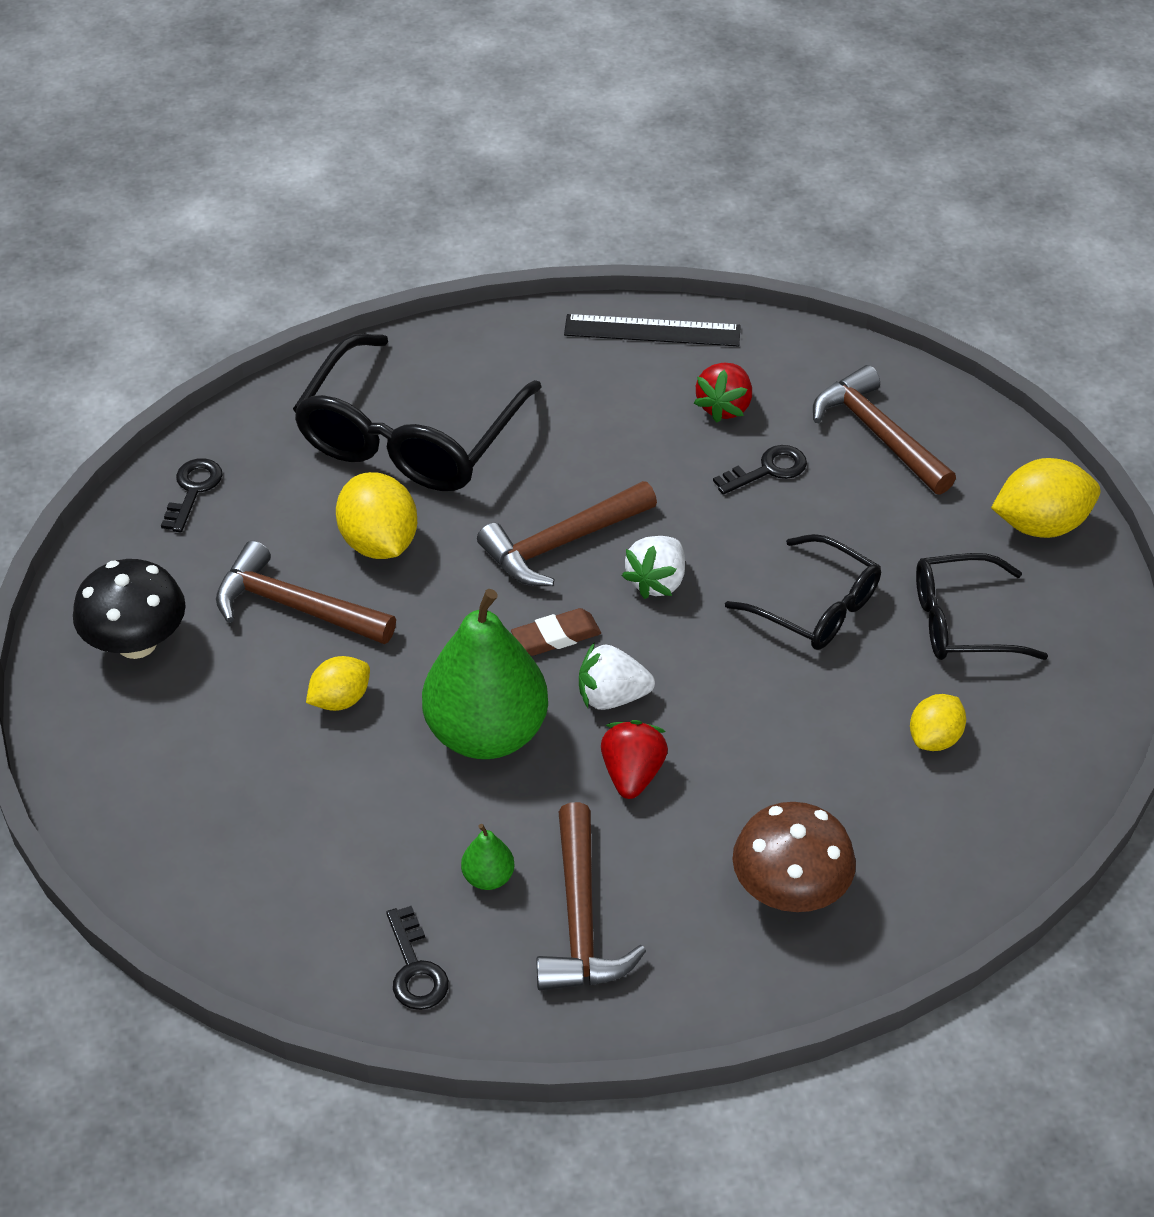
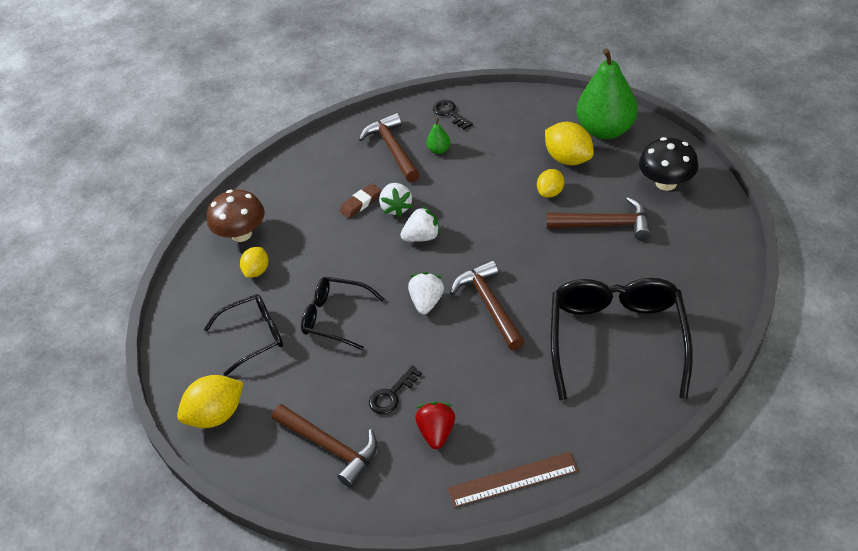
camera: 165 degrees right, 0 degrees up
black key [161,458,222,532] -> none
yellow lemon [336,472,417,559] -> yellow lemon moved to [545,122,594,165]
green pear [422,589,548,759] -> green pear moved to [576,48,638,139]
brown hammer [477,481,657,586] -> brown hammer turned 60 degrees counterclockwise [450,260,525,350]
brown eraser [511,608,601,656] -> brown eraser moved to [339,183,381,219]
black ruler [564,314,741,346] -> brown ruler [447,452,579,508]
red strawberry [601,720,668,799] -> white strawberry [379,183,413,217]
brown mushroom [733,802,856,912] -> brown mushroom moved to [207,189,265,242]

